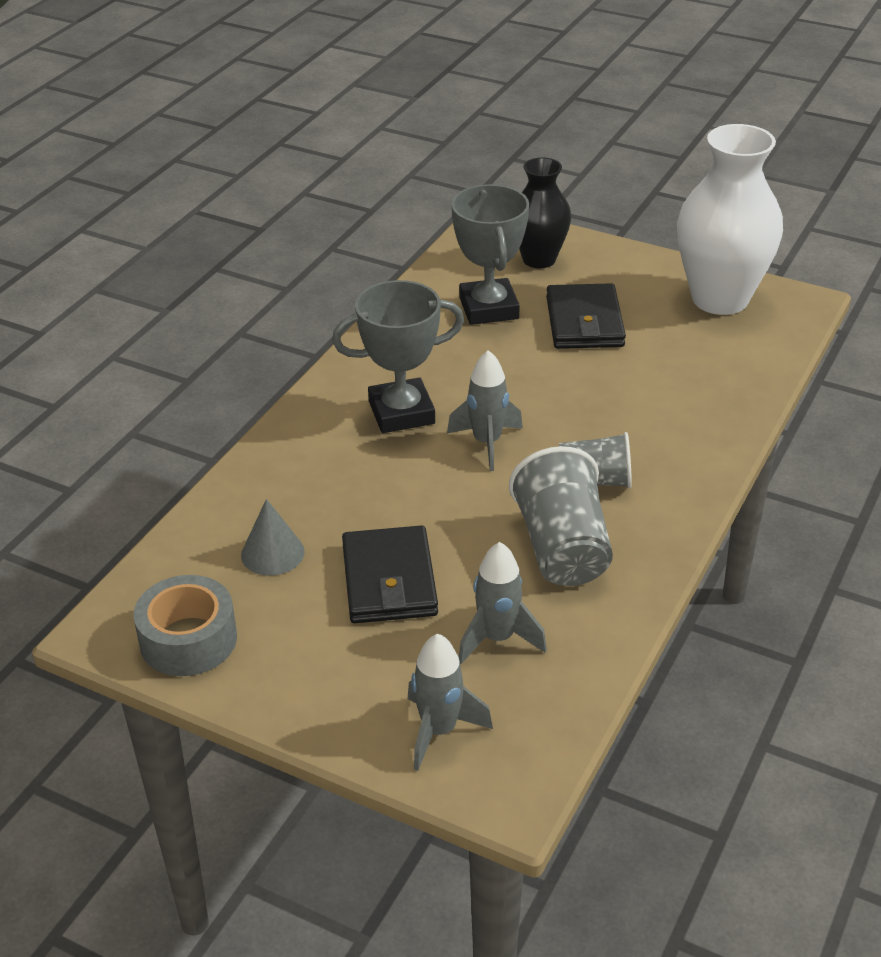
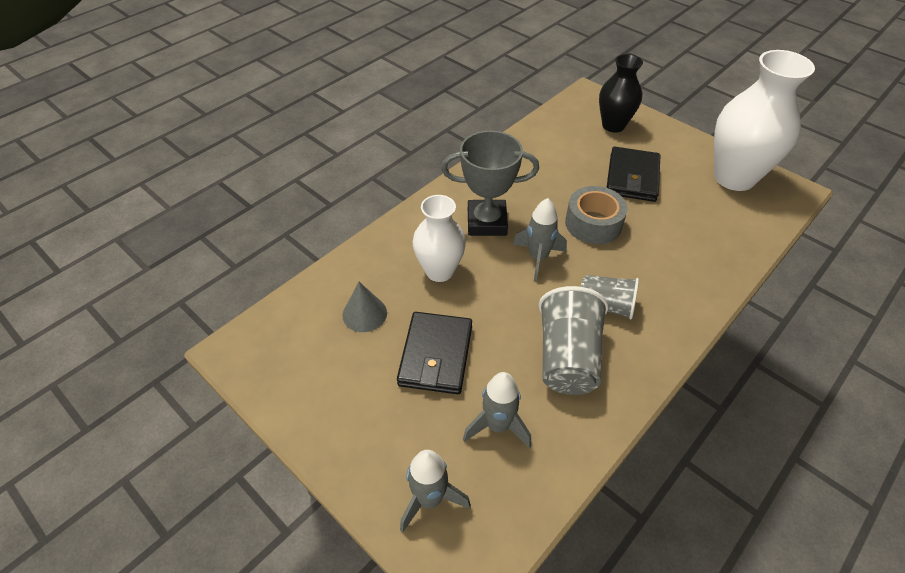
camera: 15 degrees right, 10 degrees up
grey tape [133,575,237,676] -> grey tape moved to [565,186,628,244]
grey trophy [451,184,529,325] -> none
none -> white vase [413,195,466,282]

